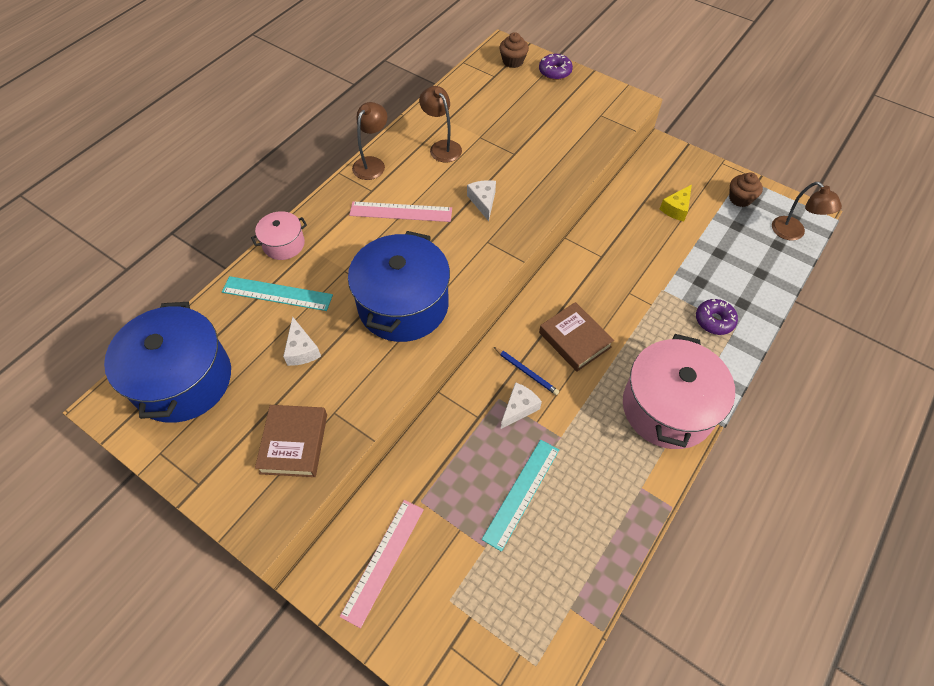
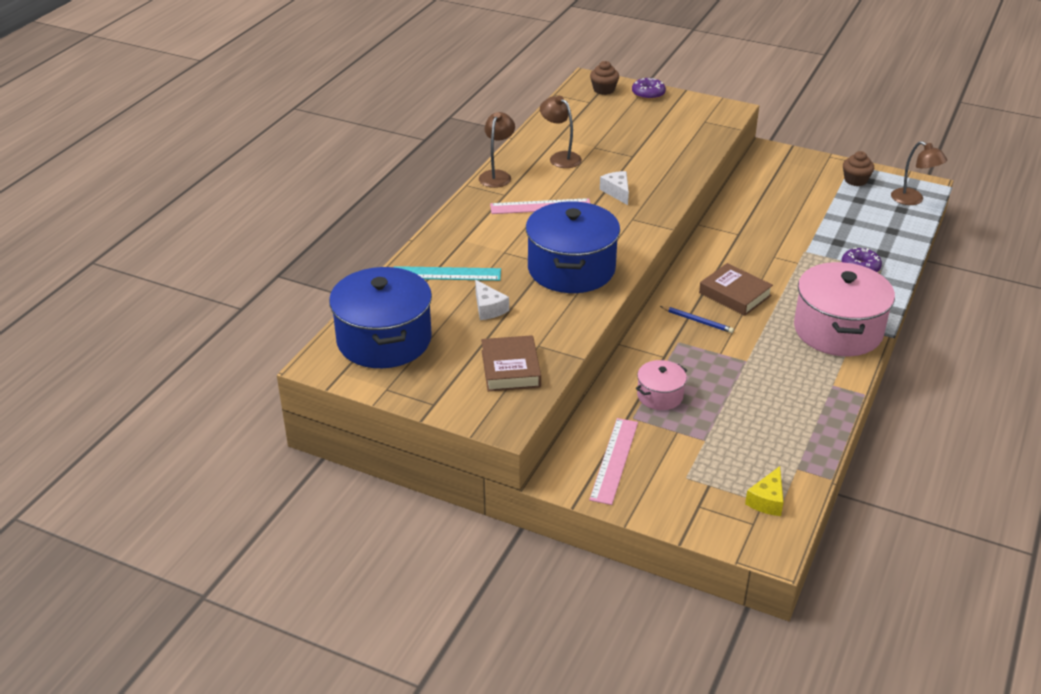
camera: 10 degrees left, 20 degrees down
pink pot [251,211,307,260] -> pink pot moved to [636,360,687,410]
turquoise ruler [482,440,559,552] -> none
white cheese [501,382,542,429] -> none
yellow cheese [660,185,692,221] -> yellow cheese moved to [745,466,784,516]

